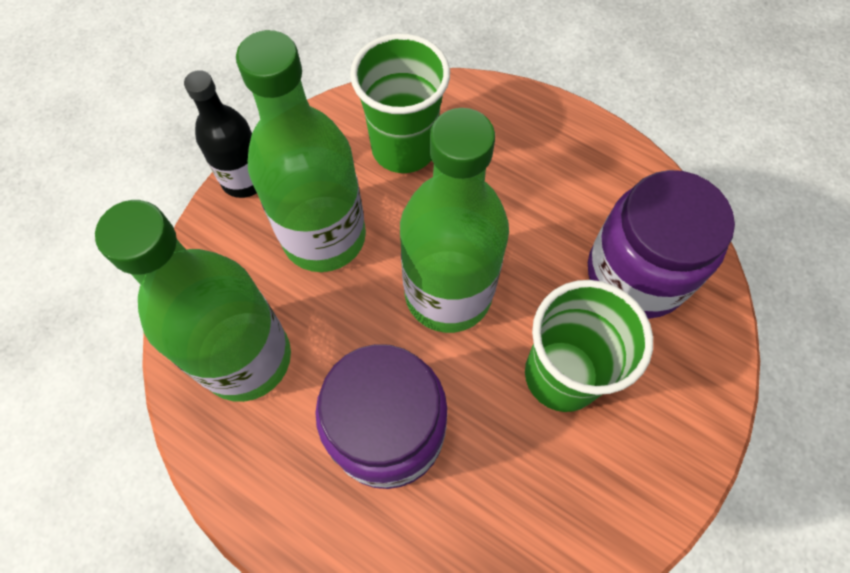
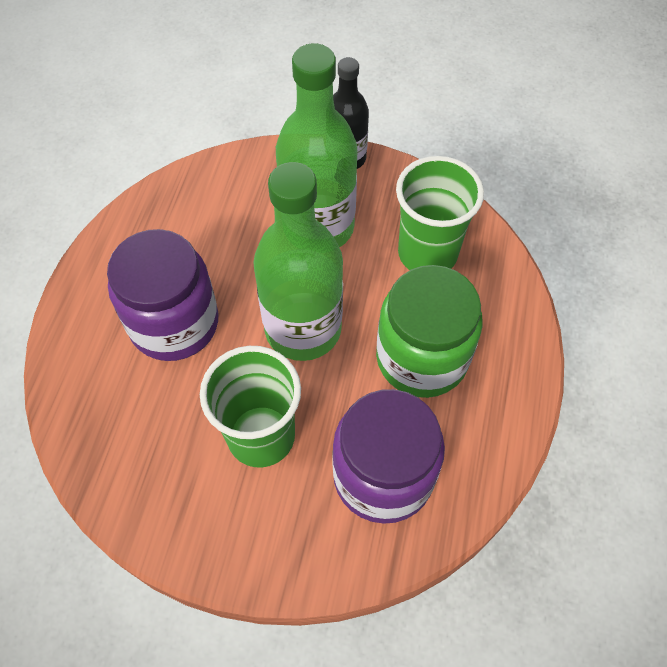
camera: 70 degrees right, 5 degrees down
green bottle [95,200,291,402] -> none
none -> green jar [376,265,483,398]

